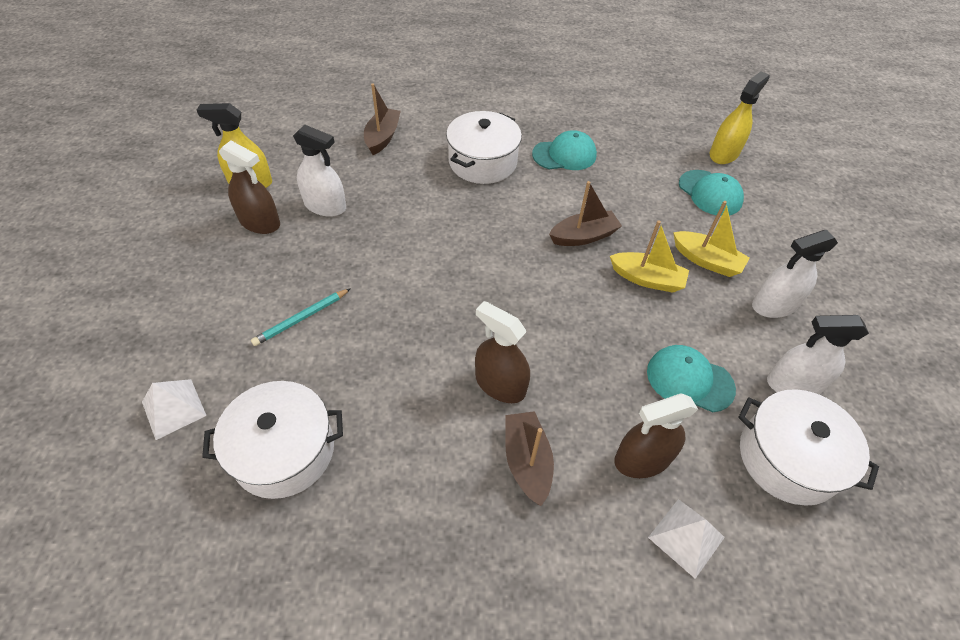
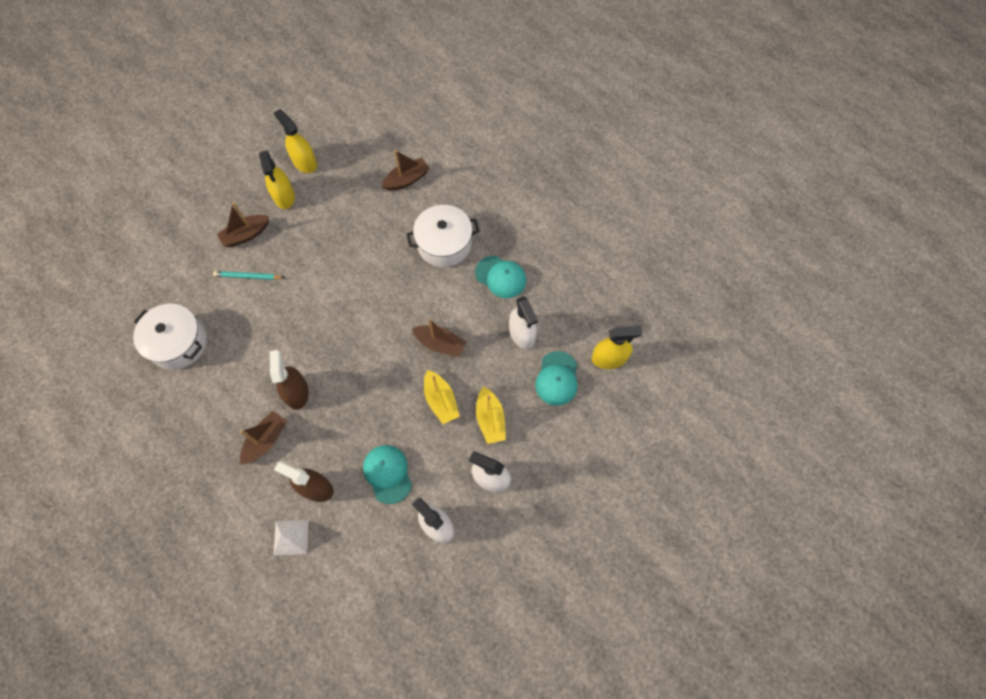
camera: 45 degrees right, 15 degrees up
white pyramid [142,379,207,440] -> none
brown spray bottle [219,141,280,234] -> yellow spray bottle [259,150,295,209]
white spray bottle [293,125,346,217] -> white spray bottle moved to [509,296,538,349]
white pot [738,389,879,506] -> none
none -> brown boat [217,202,269,247]

